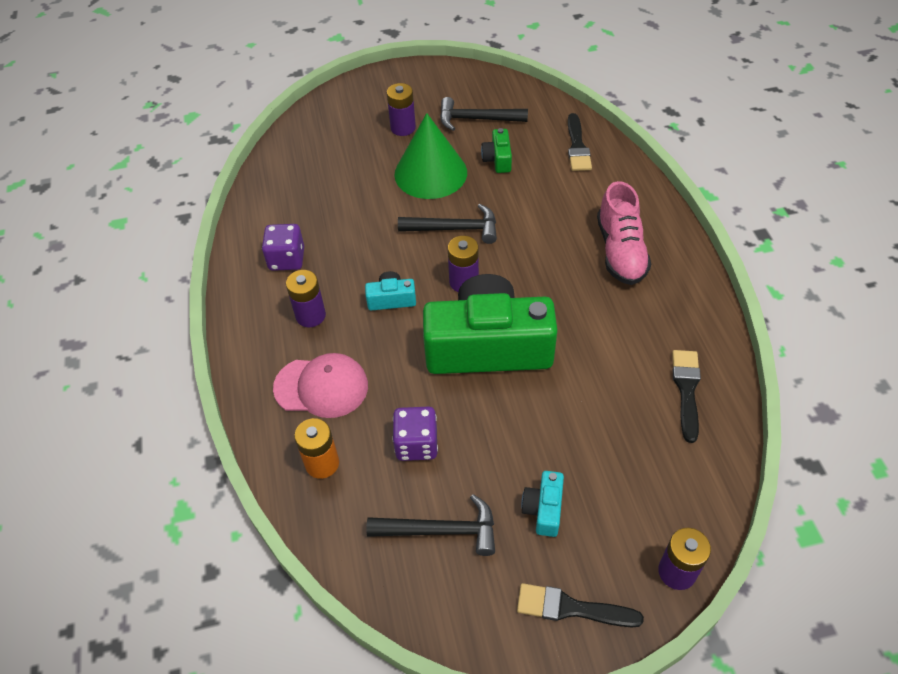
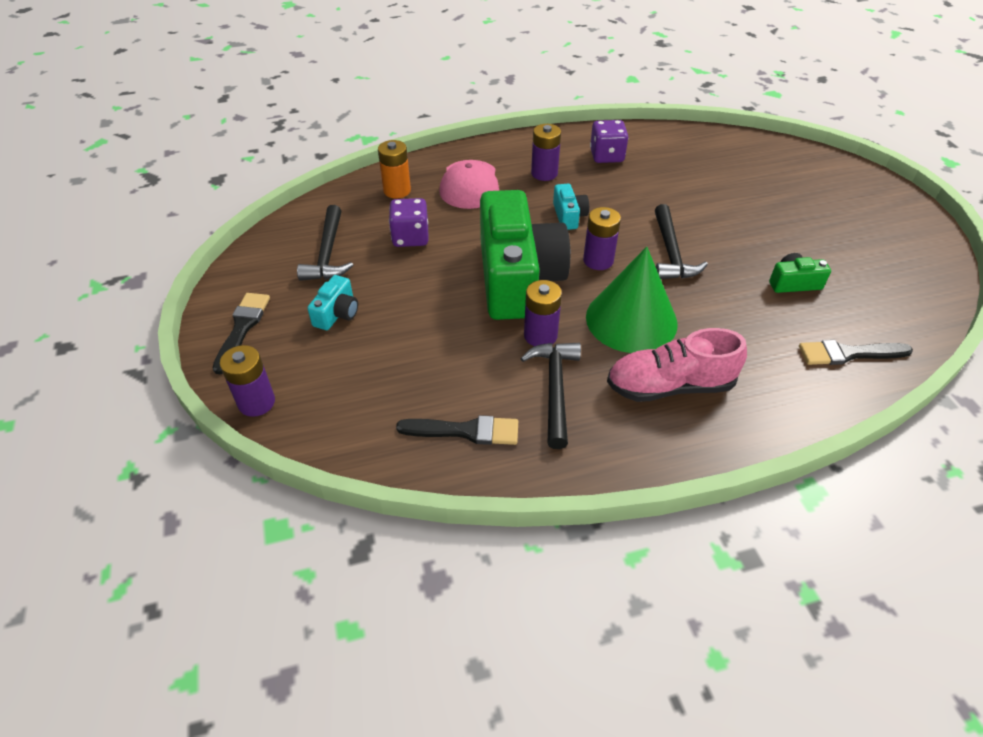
camera: 85 degrees right, 5 degrees down
purple battery [387,83,416,136] -> purple battery moved to [524,280,562,346]
green cone [394,113,467,199] -> green cone moved to [586,247,678,353]
black hammer [440,97,528,131] -> black hammer moved to [520,343,581,449]
turquoise camera [521,471,564,537] -> turquoise camera turned 105 degrees clockwise [307,275,358,330]

